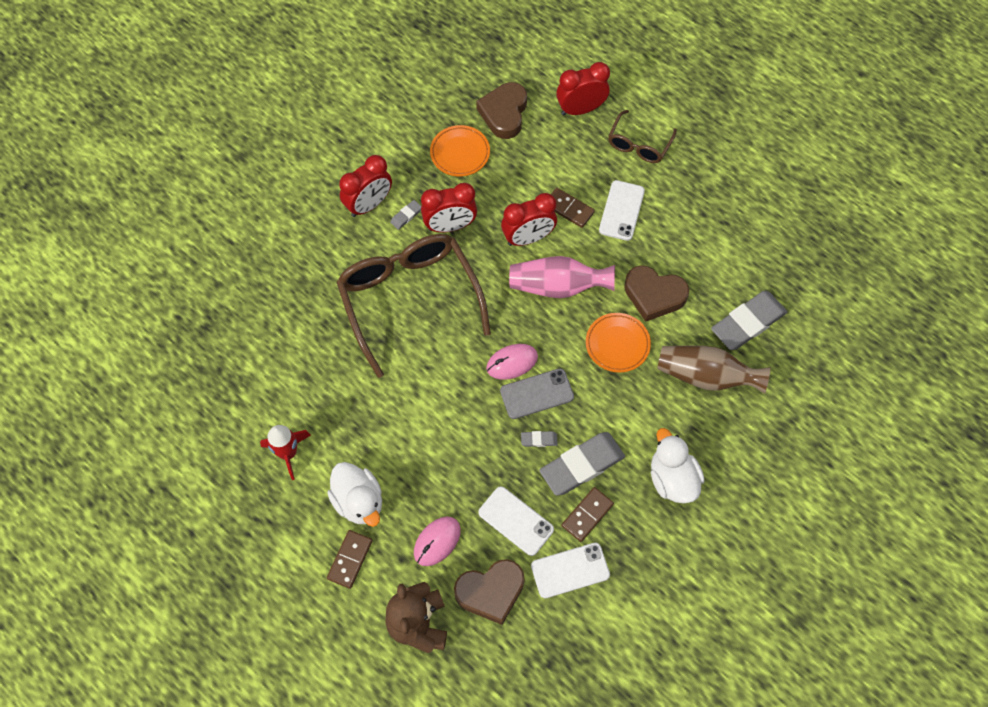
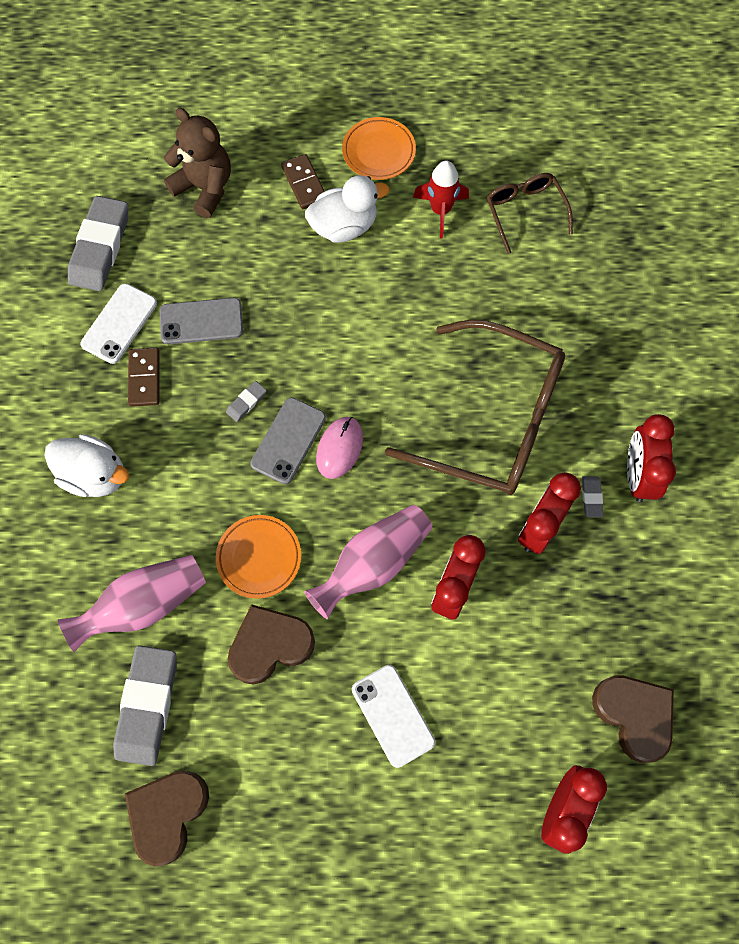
camera: 135 degrees right, 5 degrees up
white duck [327,462,382,527] -> white duck turned 150 degrees clockwise [305,175,389,243]
pink mouse [414,517,461,566] -> none
orange plate [430,125,490,176] -> orange plate moved to [342,117,416,180]
brown heart [454,559,525,625] -> brown heart moved to [125,771,209,866]
white phone [478,486,554,556] -> grey phone [160,298,243,344]
grey eraser [539,432,625,496] -> grey eraser moved to [68,196,128,291]
brown domino [551,188,595,228] -> none
brown glasses [608,110,677,163] -> brown glasses moved to [487,173,573,254]
brown vase [657,346,771,394] -> pink vase [58,555,206,652]

